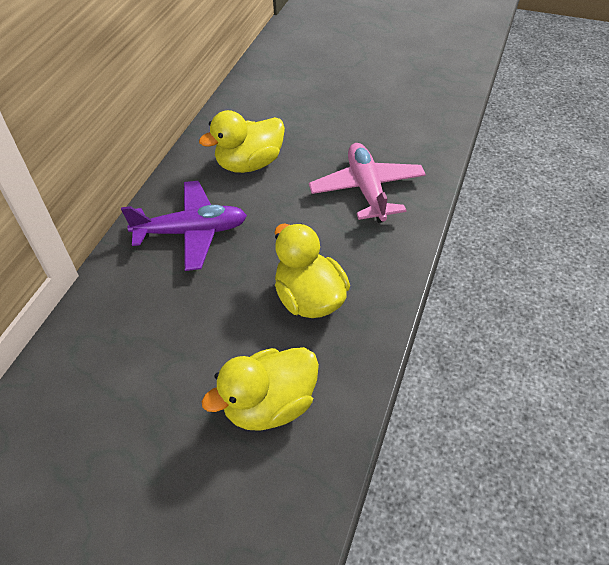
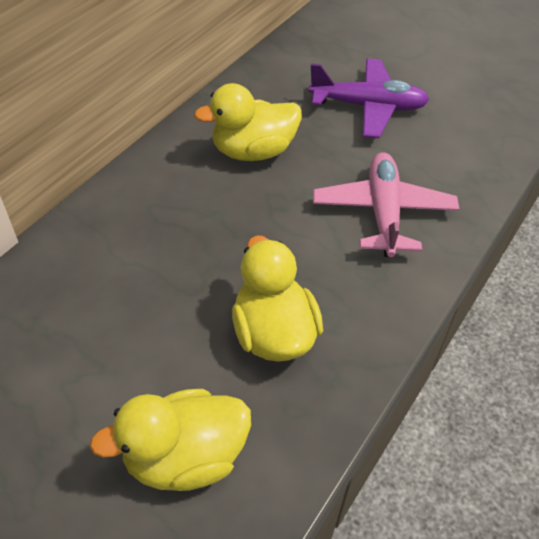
camera: 10 degrees right, 0 degrees up
purple plane [121,181,247,271] -> purple plane moved to [308,58,430,138]

